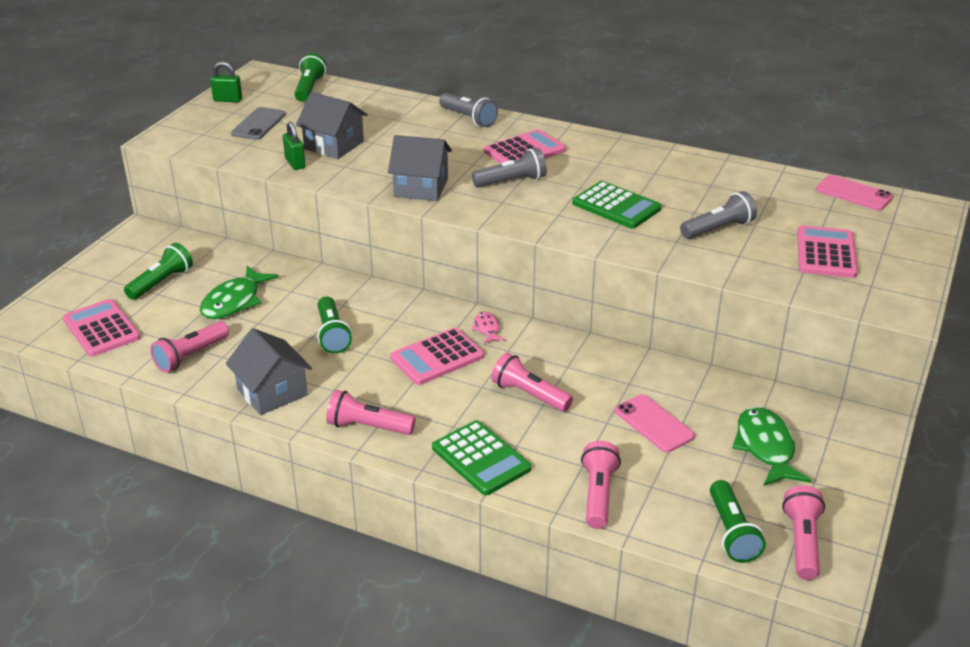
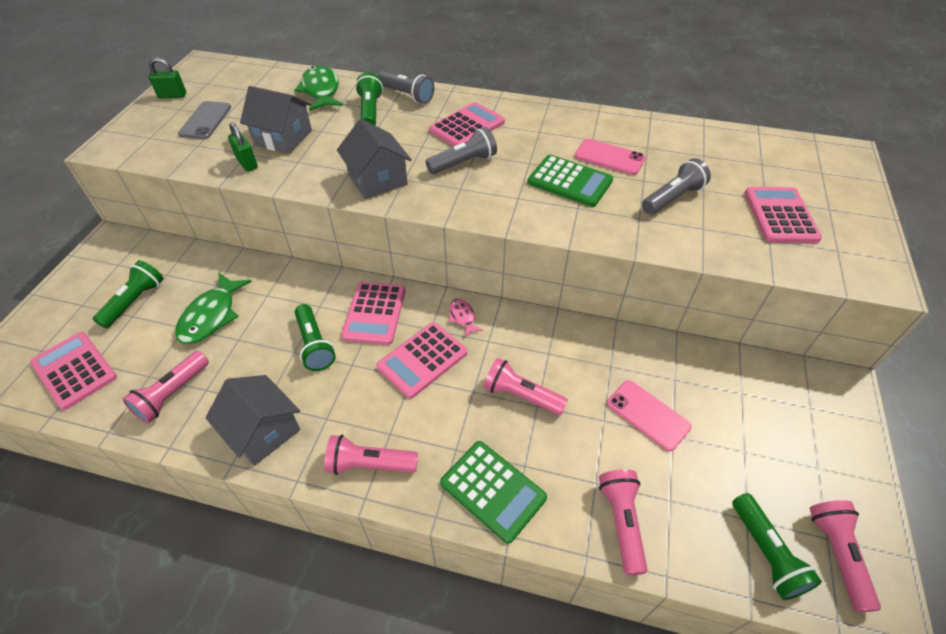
camera: 10 degrees left, 15 degrees up
green flashlight [294,53,326,102] -> green flashlight moved to [355,72,383,125]
grey house [388,135,452,201] -> grey house turned 60 degrees clockwise [337,119,412,199]
green fish [732,407,811,486] -> green fish moved to [294,66,343,111]
pink phone [816,175,893,211] -> pink phone moved to [575,139,645,175]
none -> pink calculator [341,282,406,345]

